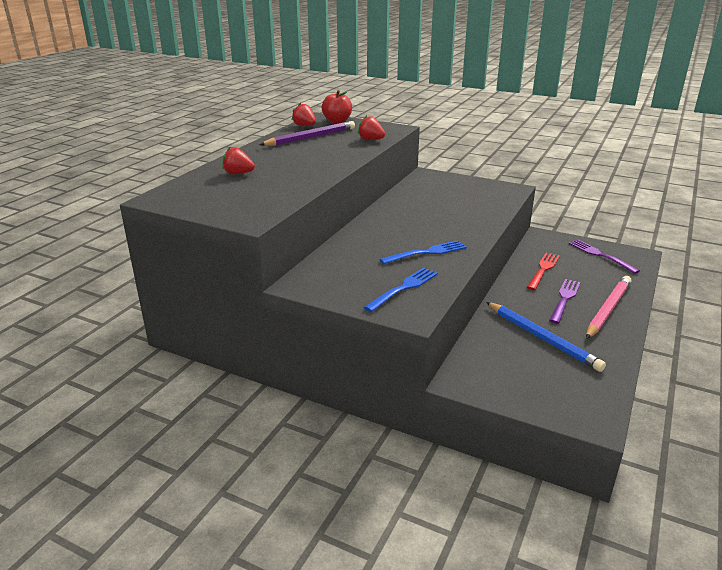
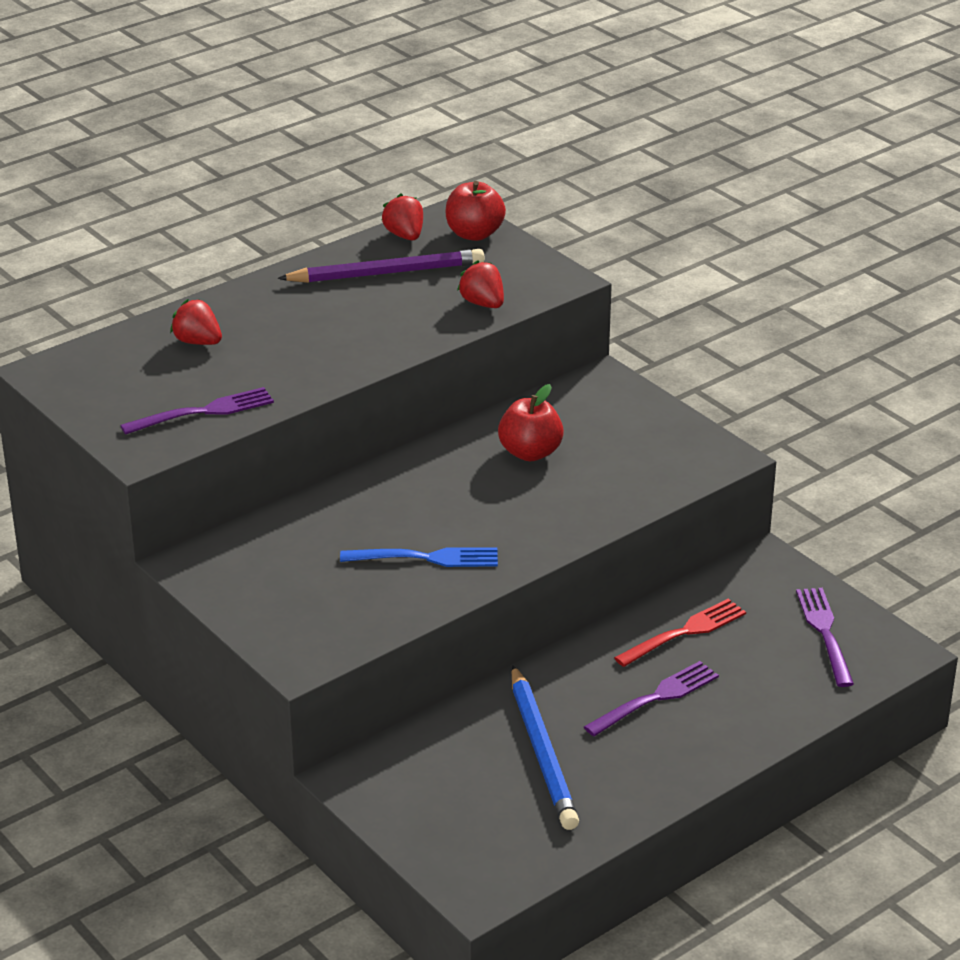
camera: 25 degrees right, 5 degrees up
blue fork [364,267,438,312] -> none
pink pencil [586,276,631,339] -> none
none -> purple fork [120,387,274,435]
none -> red apple [498,384,564,461]

